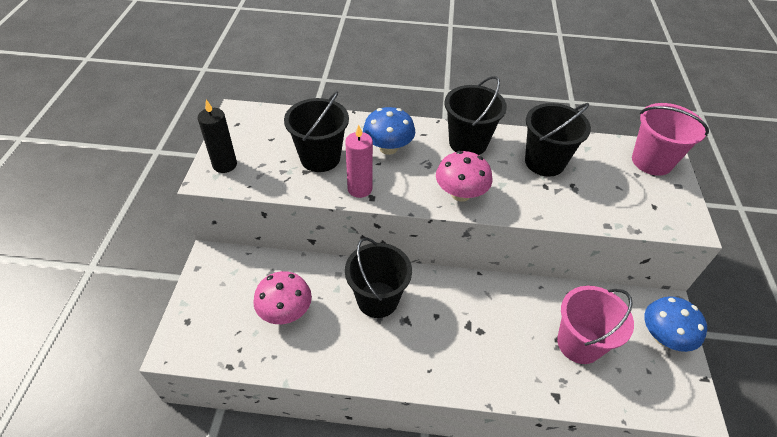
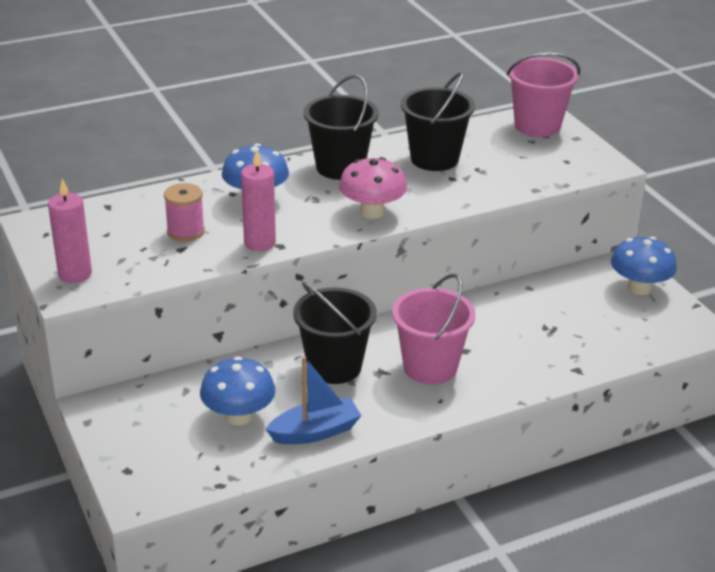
camera: 30 degrees left, 15 degrees down
black candle [198,100,237,173] -> pink candle [48,178,92,283]
pink mushroom [253,271,312,324] -> blue mushroom [200,357,275,426]
black bucket [284,91,349,172] -> pink spool [164,183,205,242]
pink bucket [557,286,634,364] -> pink bucket moved to [392,274,476,384]
none -> blue boat [266,356,362,444]

